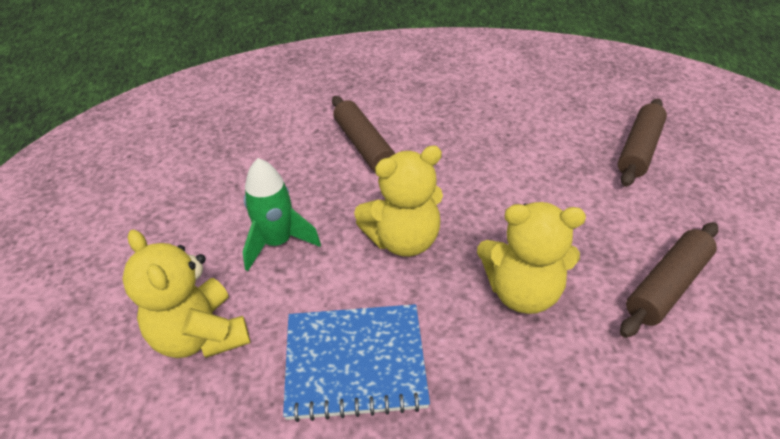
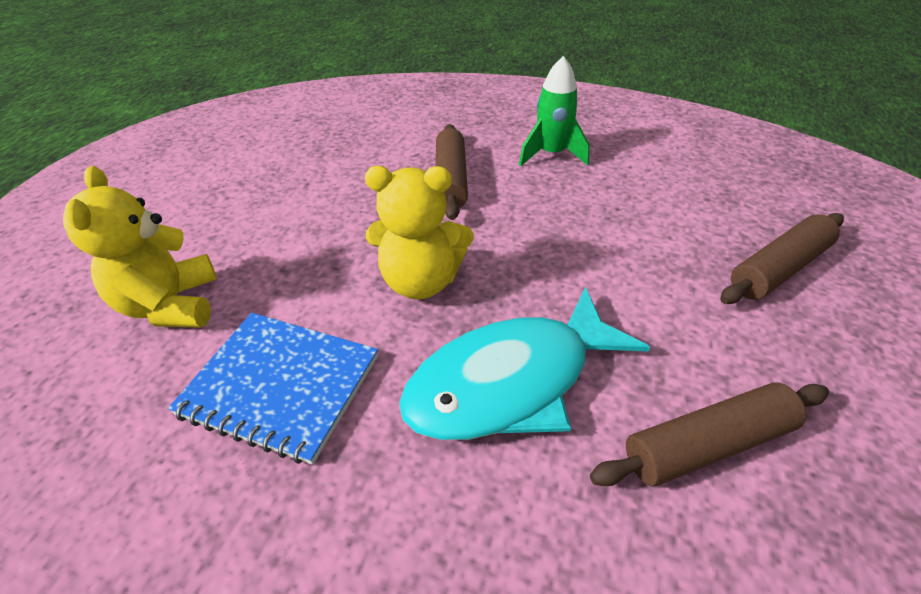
camera: 25 degrees right, 0 degrees up
green rocket [243,158,321,271] -> green rocket moved to [519,56,590,166]
yellow teddy bear [477,202,586,314] -> turquoise fish [399,287,650,440]

